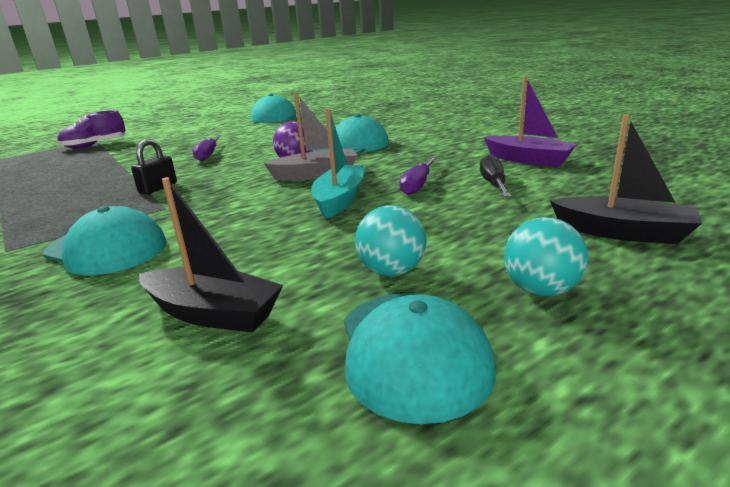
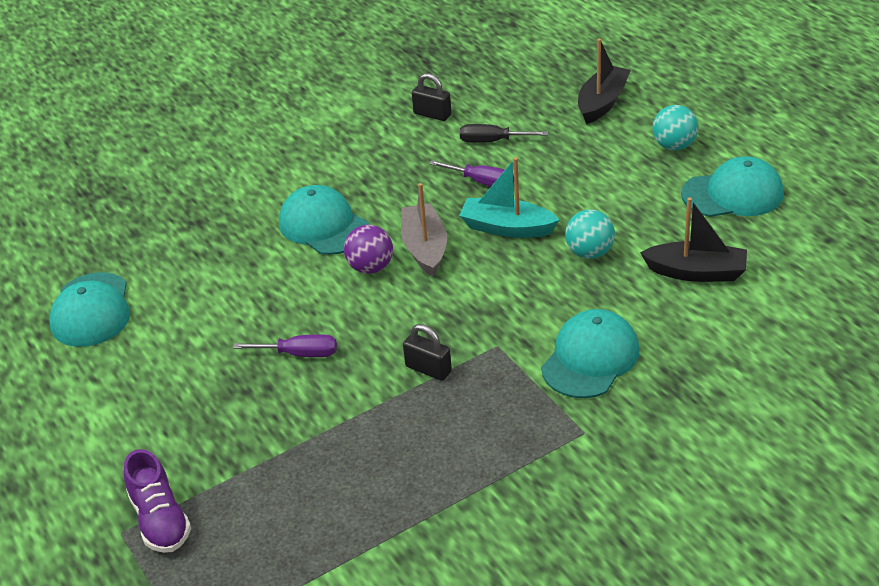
camera: 85 degrees left, 15 degrees up
black boat [139,177,283,332] -> black boat turned 75 degrees clockwise [640,197,747,282]
turquoise ball [355,205,426,276] -> turquoise ball moved to [565,209,615,259]
purple boat [484,76,577,167] -> black padlock [412,73,451,121]

